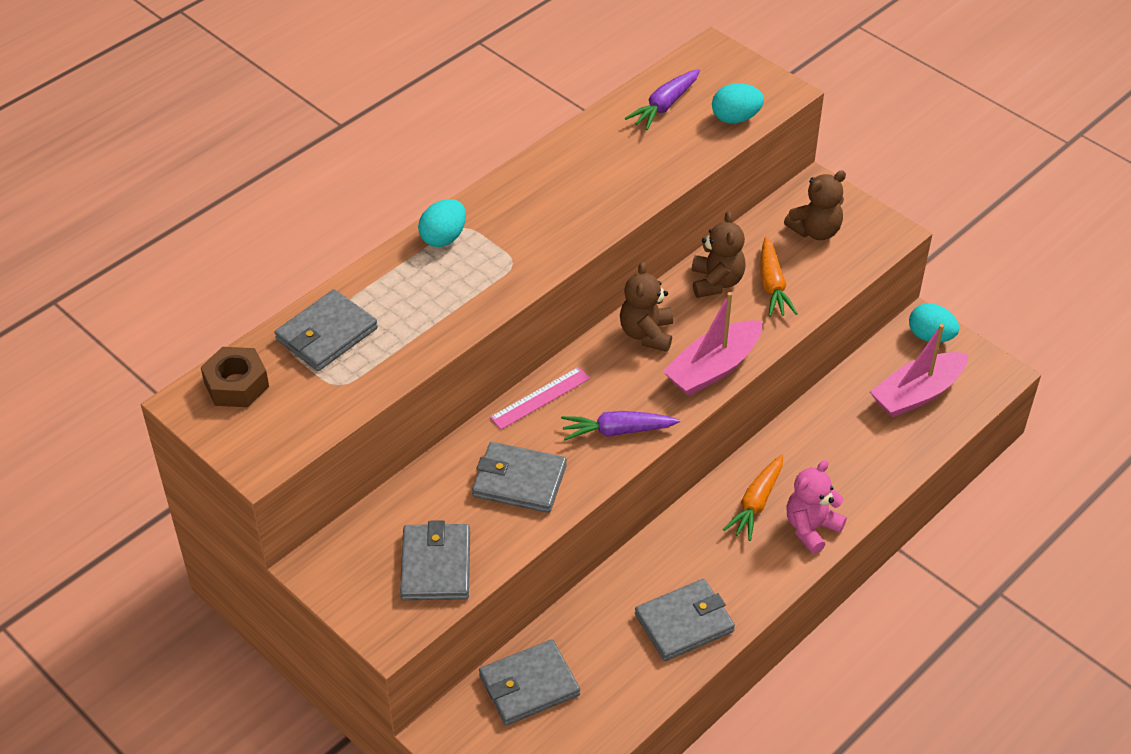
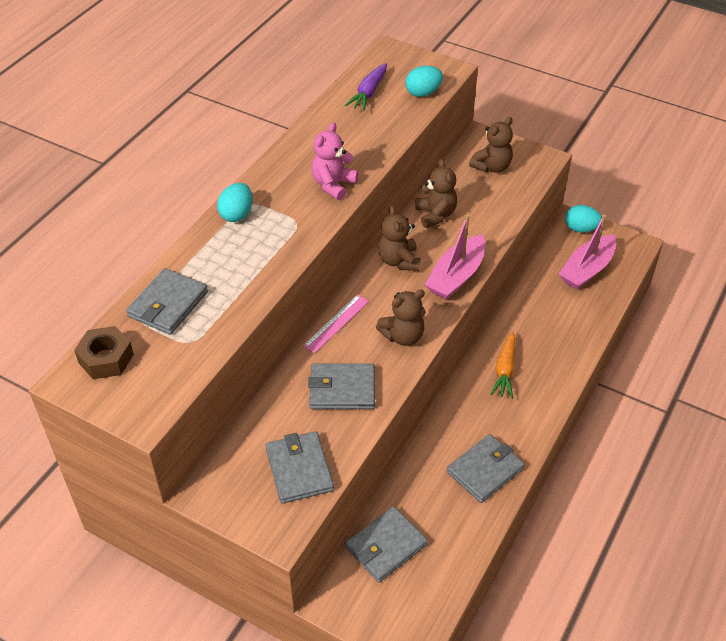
camera: 15 degrees left, 0 degrees up
purple carrot [561,411,680,440] -> brown teddy bear [376,289,425,346]
orange carrot [761,237,798,317] -> none
pink teddy bear [786,460,847,554] -> pink teddy bear moved to [311,122,358,200]

